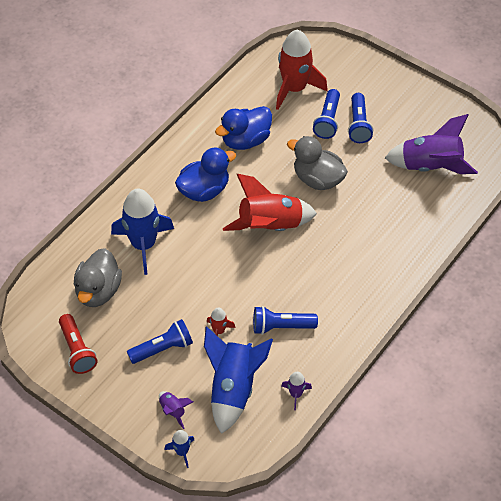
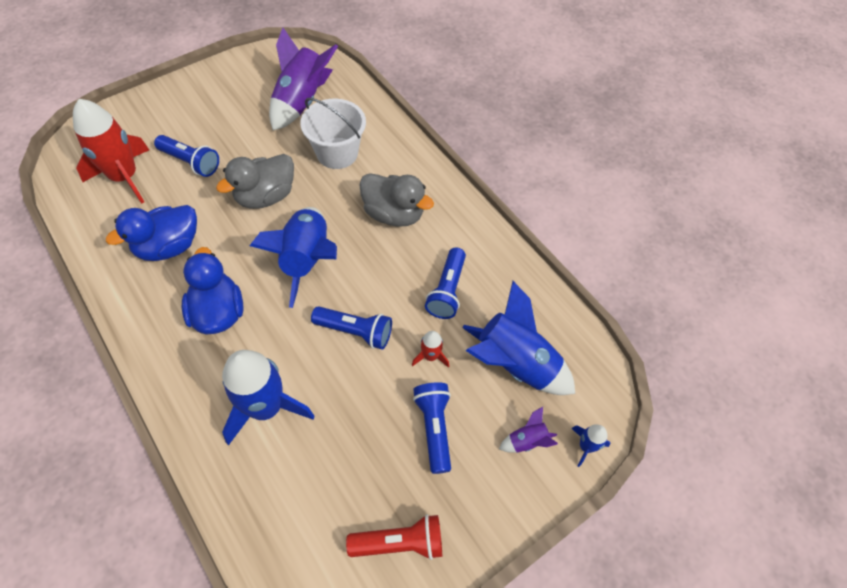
camera: 75 degrees left, 5 degrees up
grey duck [74,248,122,307] -> grey duck moved to [359,173,434,227]
blue duck [215,106,272,150] -> blue duck turned 75 degrees clockwise [106,205,197,261]
red rocket [223,174,317,231] -> blue rocket [249,207,337,308]
purple rocket [281,372,312,410] -> none
blue flashlight [348,93,373,143] -> blue flashlight moved to [311,306,392,349]
none -> white bucket [300,98,366,169]

